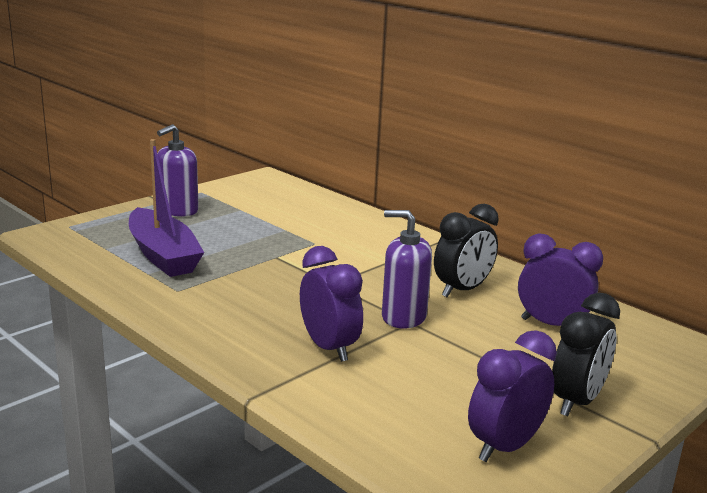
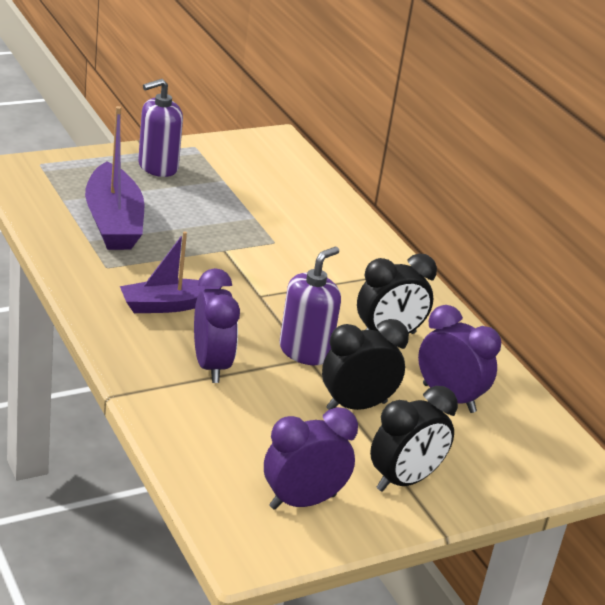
camera: 15 degrees right, 10 degrees up
purple soap dispenser [382,210,432,329] -> purple soap dispenser turned 90 degrees clockwise [280,247,341,365]
none -> purple boat [120,231,222,313]
none -> black clock [322,319,409,410]

